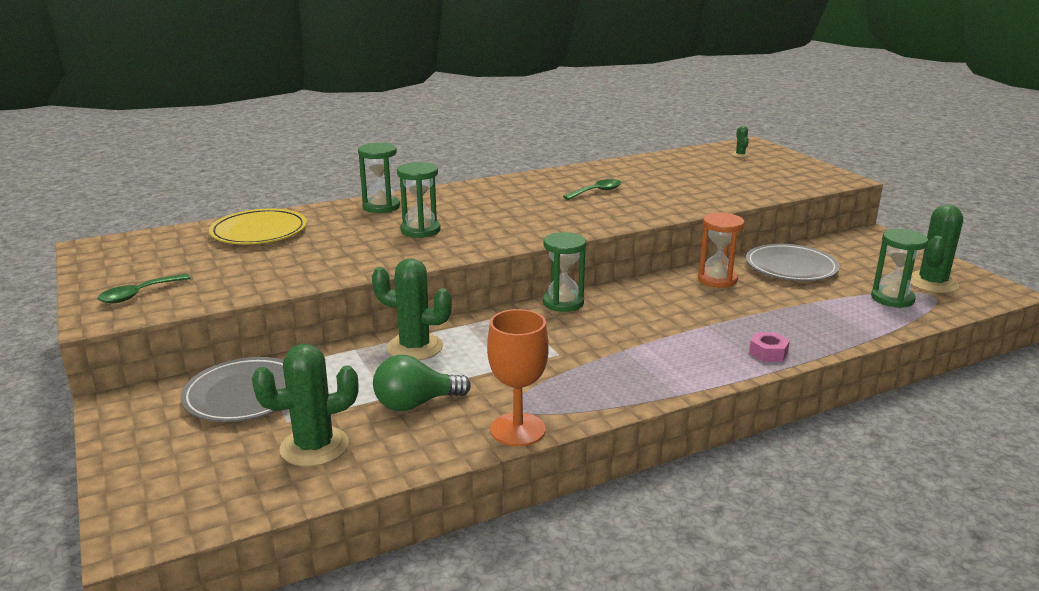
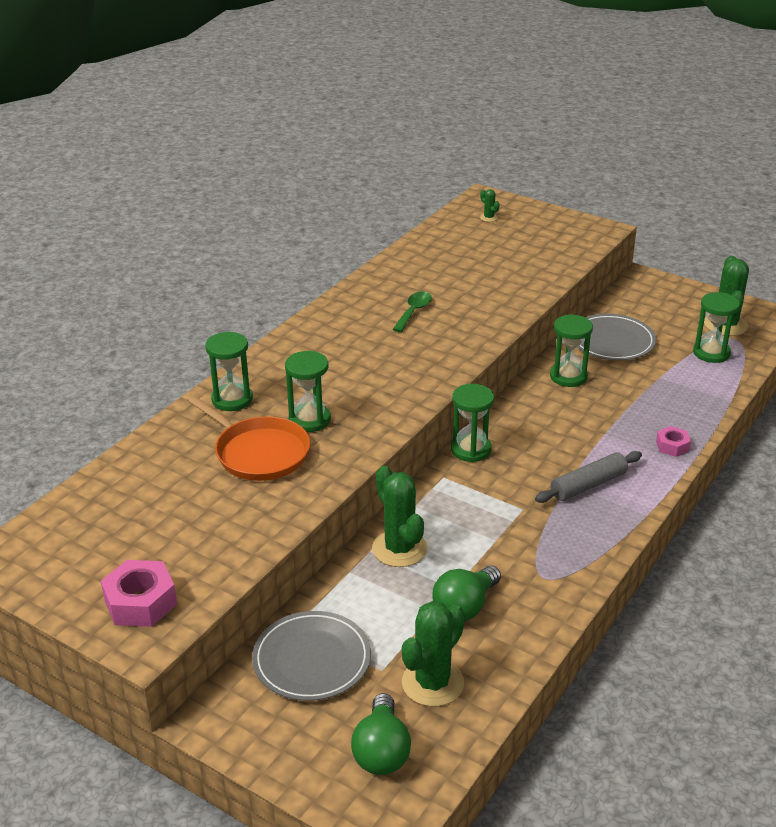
camera: 30 degrees left, 10 degrees up
green spoon [98,274,191,303] -> pink nut [101,560,177,627]
yellow plate [209,209,307,244] -> none
green cactus [372,258,452,360] -> green cactus turned 75 degrees clockwise [372,466,427,567]
orange goblet [487,309,549,446] -> none
orange hourglass [698,213,745,288] -> green hourglass [550,314,593,387]
none -> orange pan [189,397,310,481]
none -> green light bulb [351,693,411,775]
none -> grey rolling pin [535,451,642,503]

